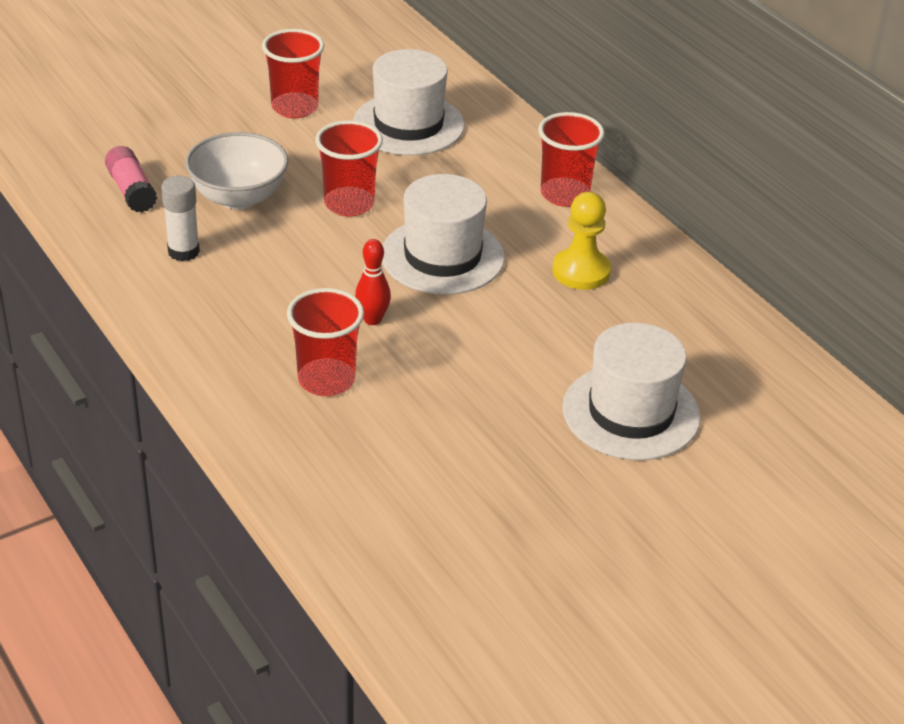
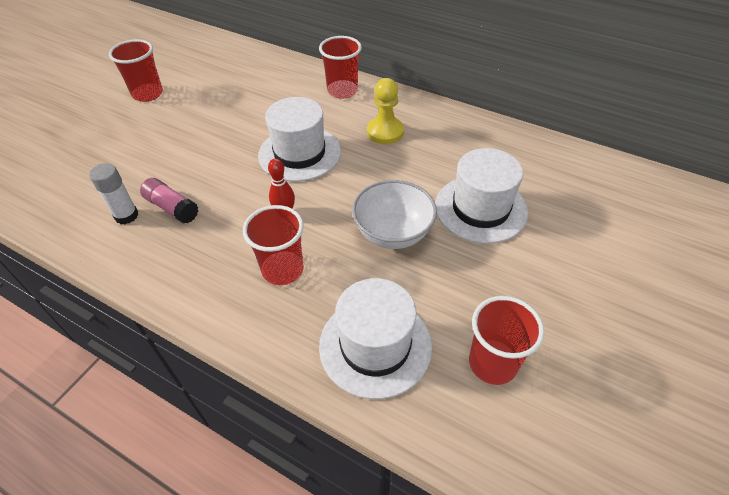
camera: 25 degrees left, 10 degrees up
pink glue stick [105,146,157,213] -> pink glue stick moved to [140,178,198,224]
white bowl [185,132,288,210] -> white bowl moved to [352,180,437,249]
red cup [315,120,383,216] -> red cup moved to [469,296,544,385]
white hat [353,49,465,155] -> white hat moved to [319,278,432,399]

